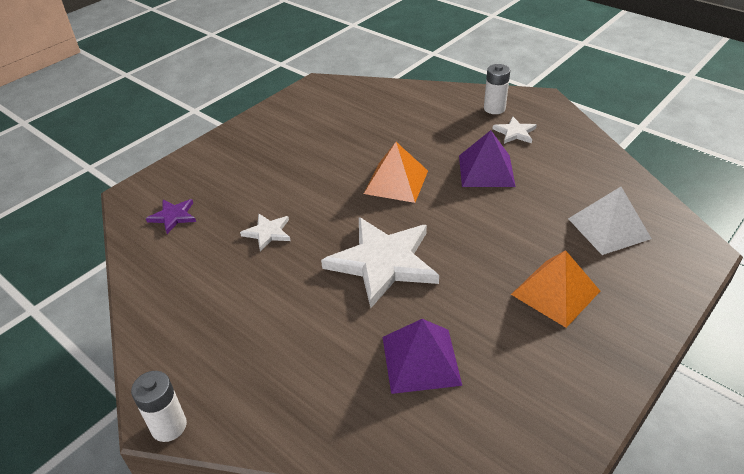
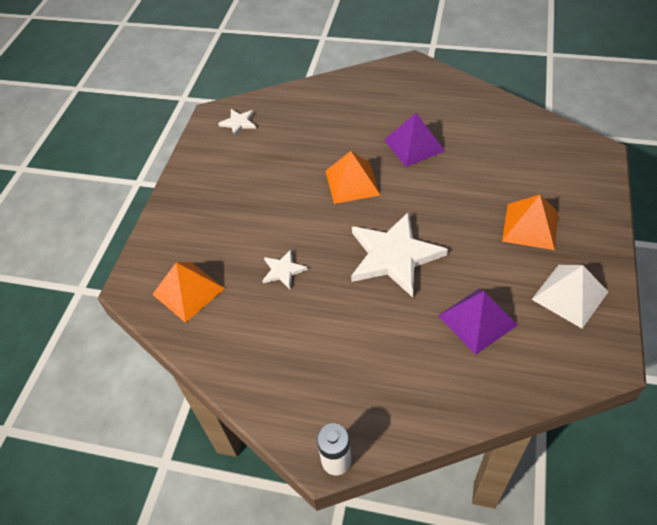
camera: 25 degrees left, 10 degrees up
purple star [146,199,196,234] -> orange pyramid [152,262,225,323]
white battery [484,64,510,114] -> none
white star [492,117,537,144] -> white star moved to [218,109,256,136]
white pyramid [568,187,652,255] -> white pyramid moved to [531,265,608,328]

